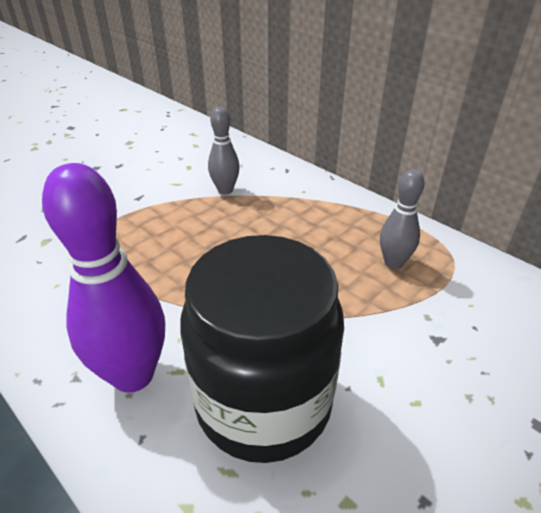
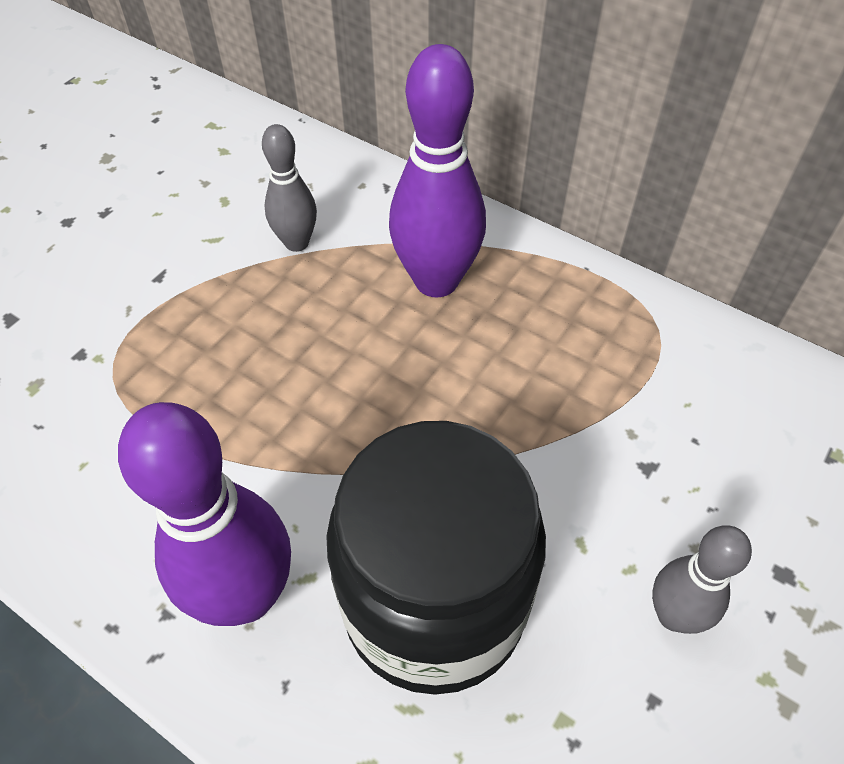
camera: 10 degrees left, 15 degrees up
grey bowling pin [380,169,425,269] -> grey bowling pin moved to [652,525,752,634]
none -> purple bowling pin [389,44,486,297]

